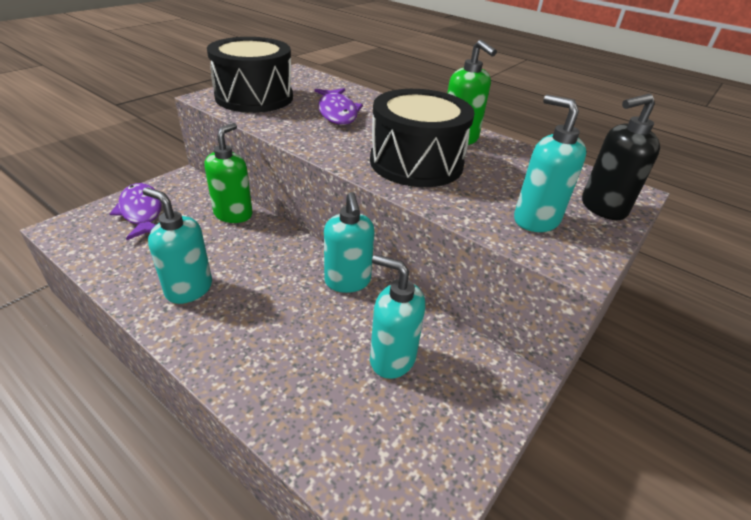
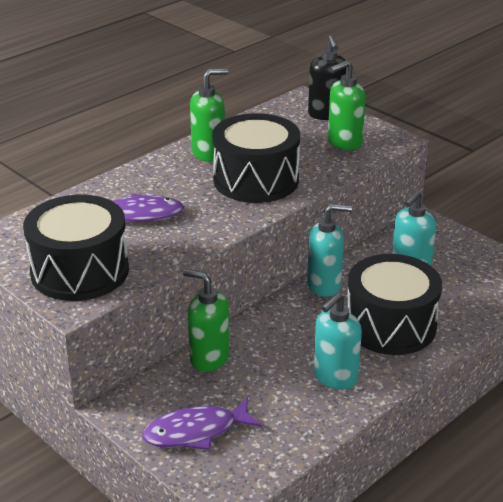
camera: 80 degrees left, 5 degrees down
turquoise soap dispenser [514,95,586,232] -> green soap dispenser [328,60,366,150]
none -> black drum [348,254,442,355]

